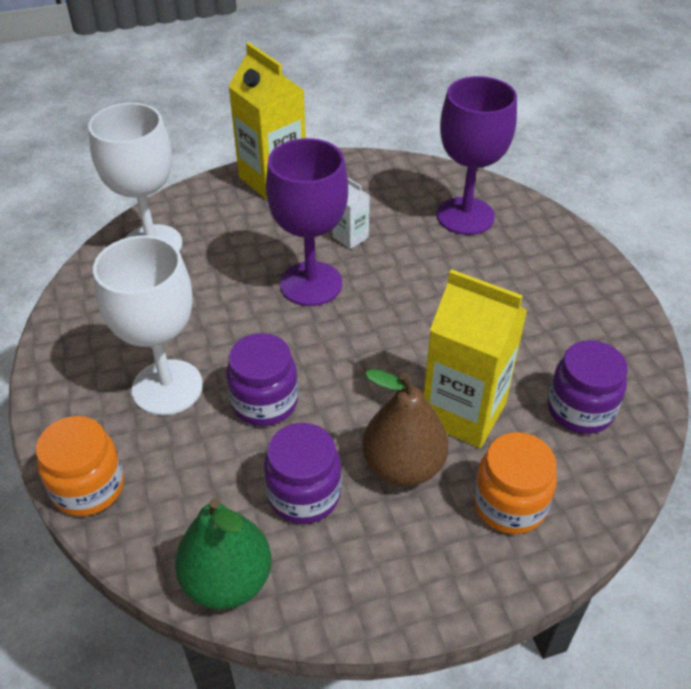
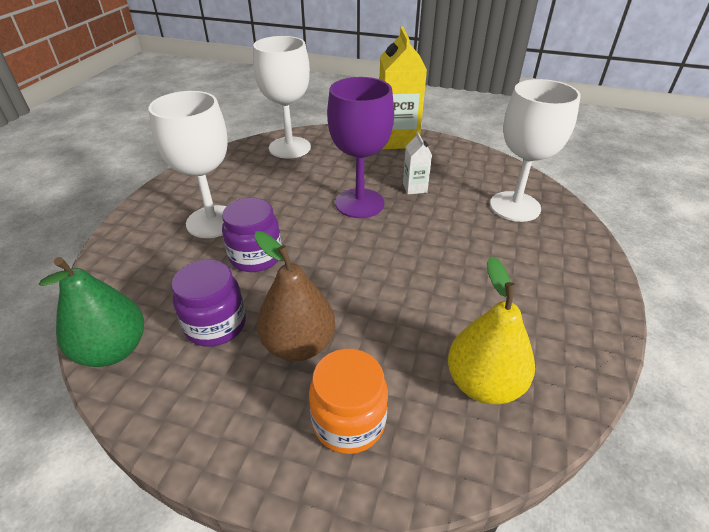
camera: 35 degrees right, 5 degrees down
orange jar [36,416,124,516] -> none
yellow carton [424,269,527,448] -> none
purple goblet [437,76,517,235] -> white goblet [490,79,581,222]
purple jar [547,340,628,434] -> yellow pear [448,256,535,404]

